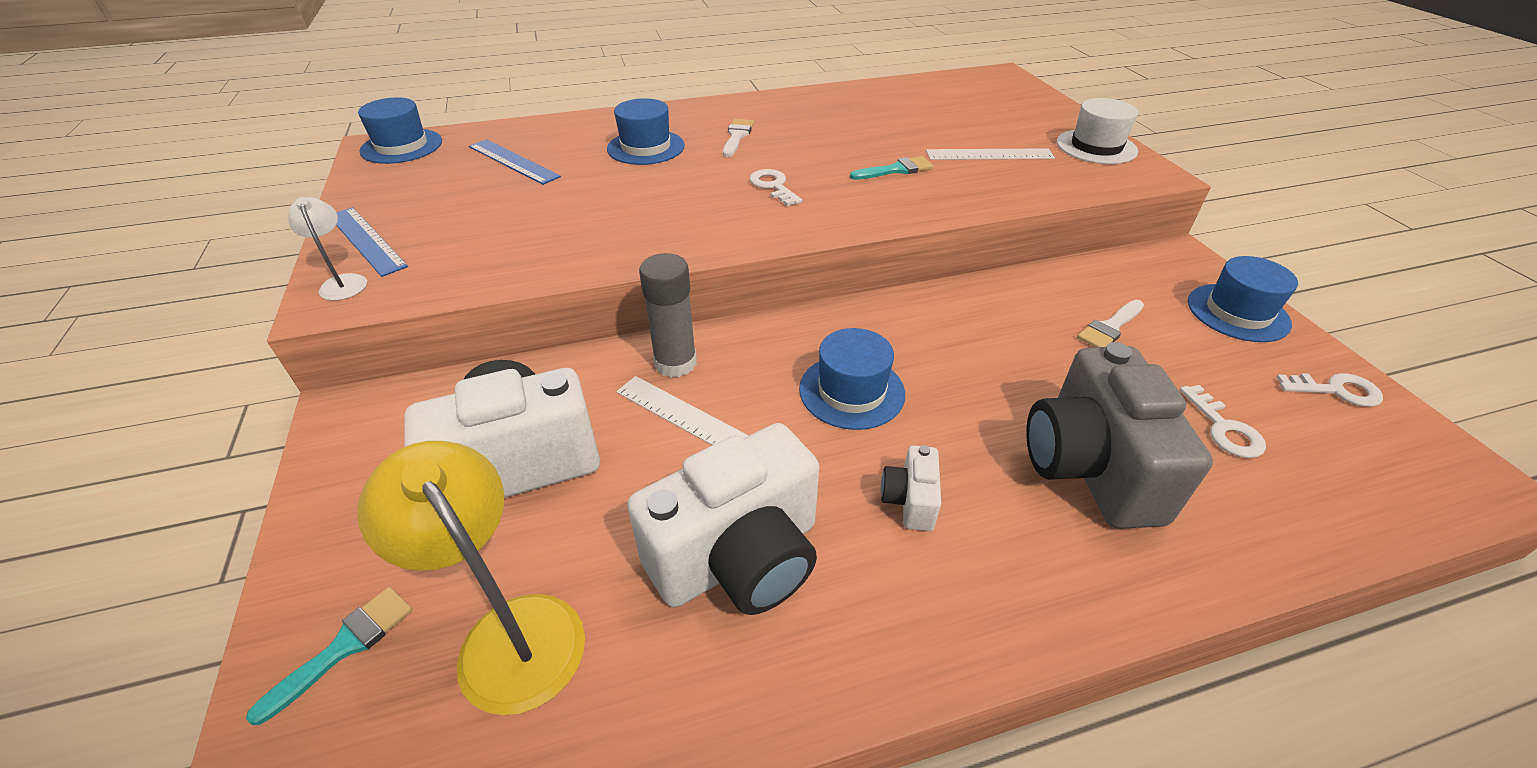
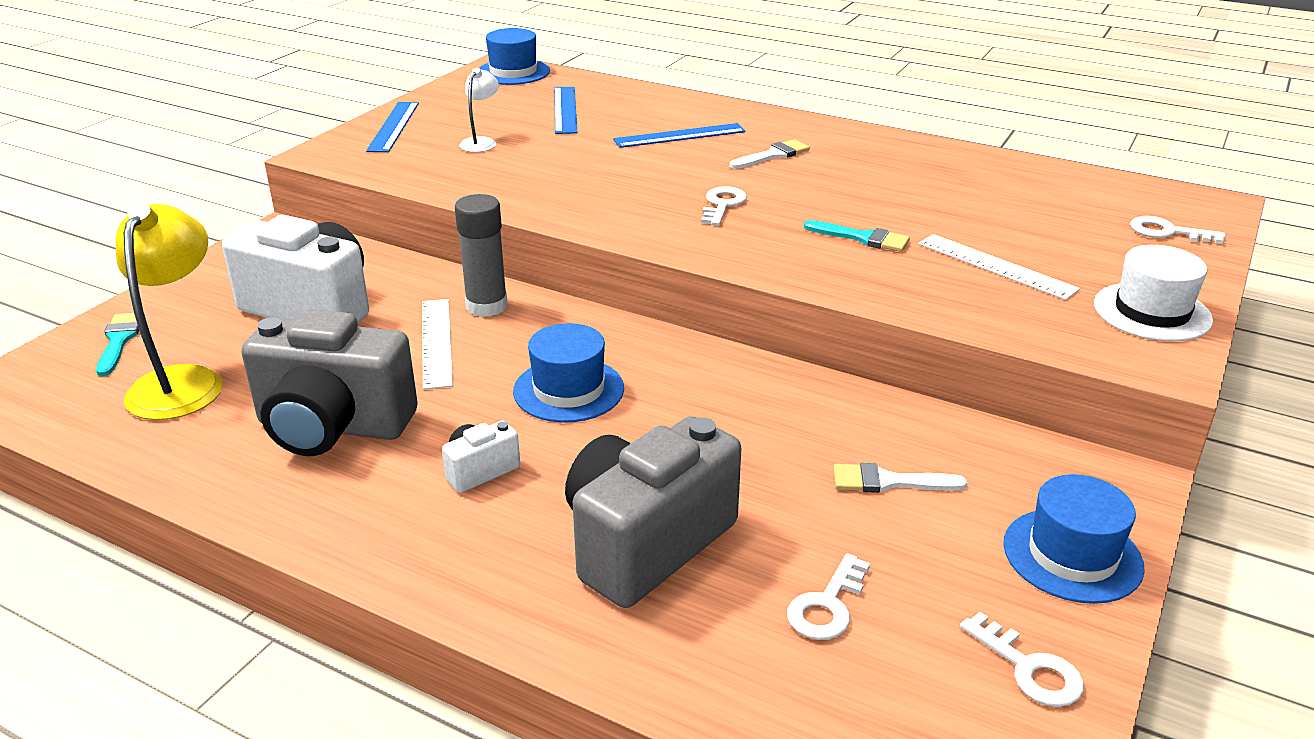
camera: 45 degrees right, 10 degrees down
turquoise brush [246,587,412,725] -> turquoise brush turned 90 degrees counterclockwise [96,313,145,376]
white lamp [288,197,367,301] -> white lamp moved to [459,68,499,152]
blue hat [607,98,685,165] -> blue ruler [613,123,746,148]
white camera [627,423,819,615] -> grey camera [241,309,418,456]
none -> white key [1130,216,1225,244]

